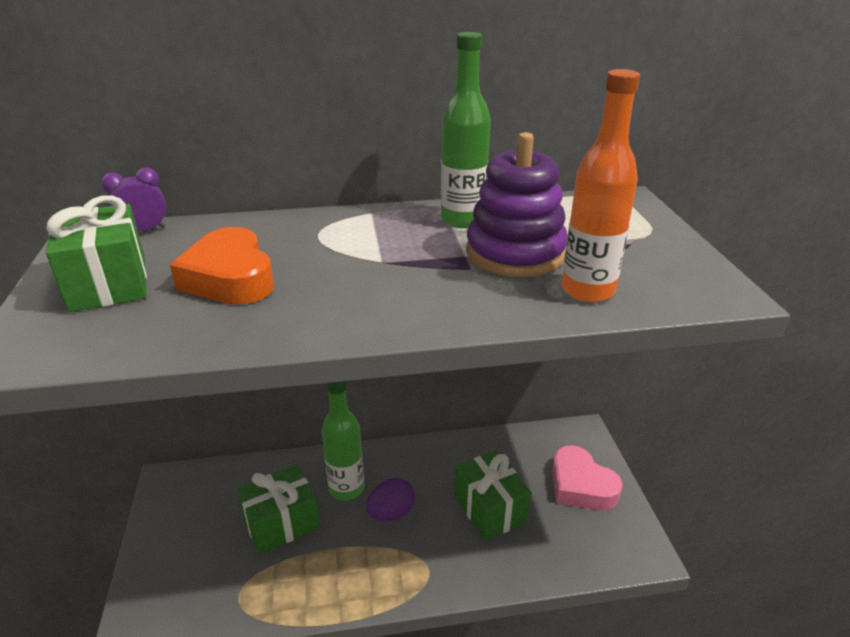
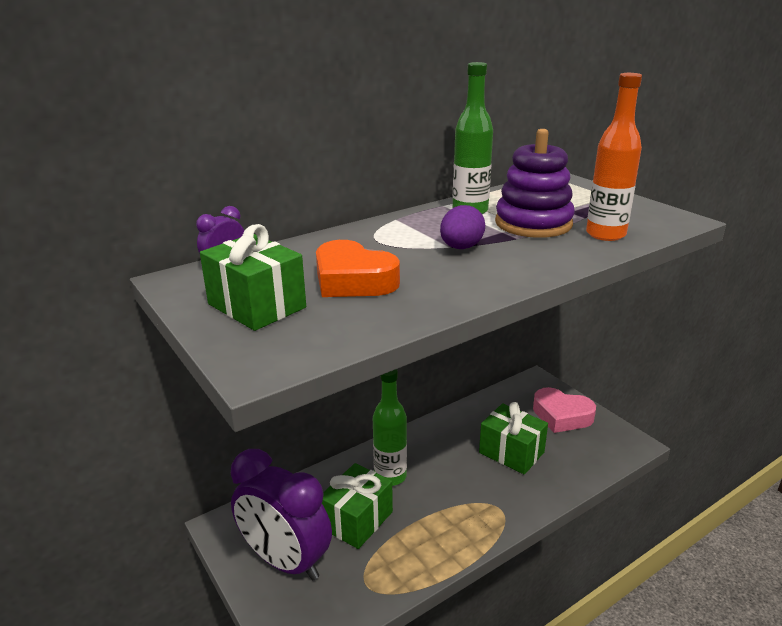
camera: 25 degrees left, 5 degrees down
purple egg [366,478,415,521] -> purple egg moved to [440,205,485,249]
none -> purple clock [231,449,332,581]

